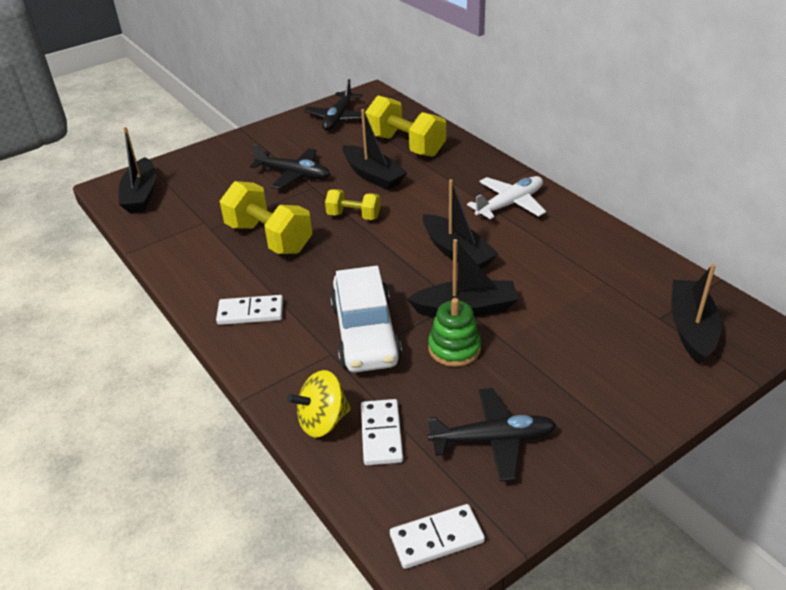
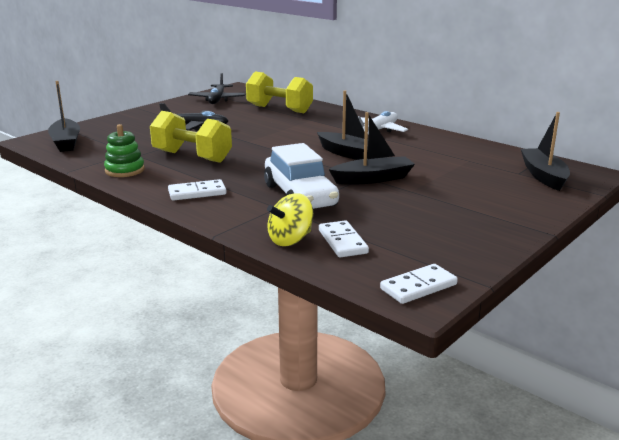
camera: 15 degrees left, 15 degrees down
yellow dumbbell [325,189,380,220] -> none
black boat [342,109,408,190] -> none
black plane [427,388,556,482] -> none
green stacking toy [428,298,481,367] -> green stacking toy moved to [104,124,145,177]

